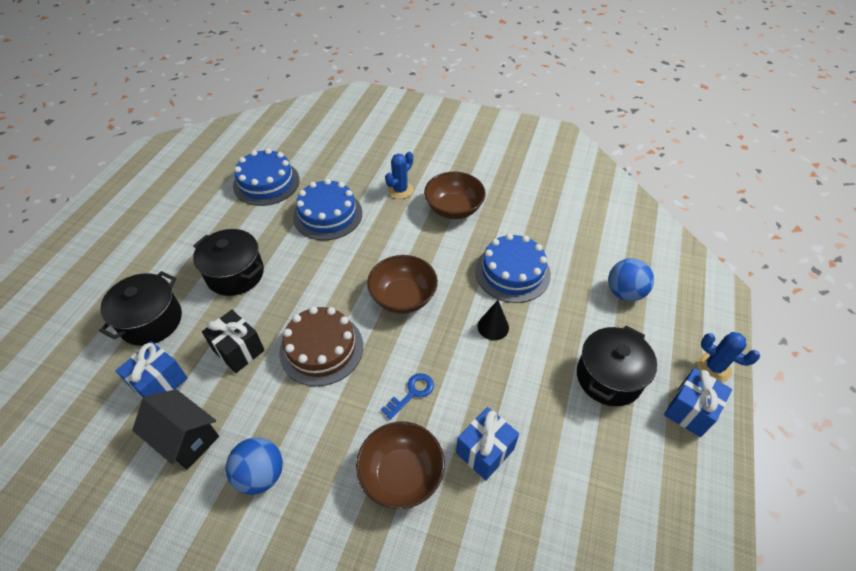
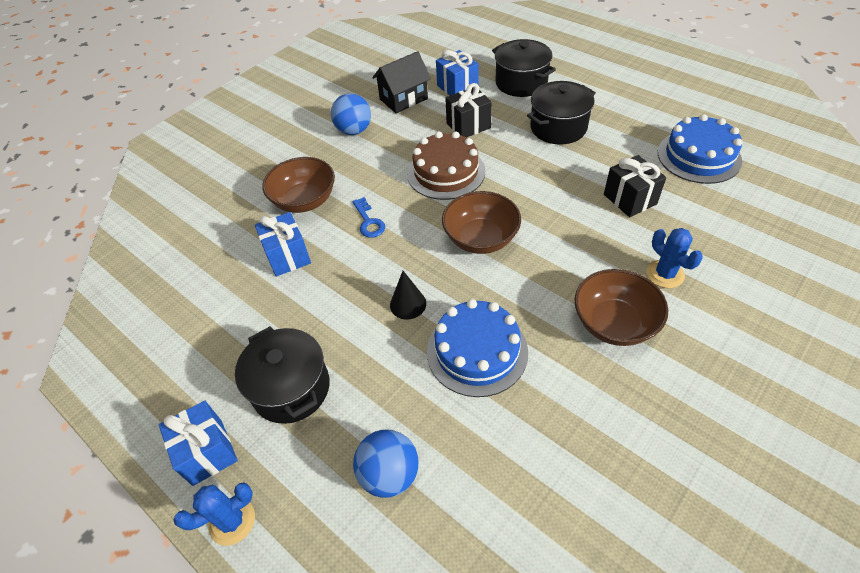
camera: 115 degrees right, 0 degrees up
blue cake [293,179,362,240] -> black gift [604,155,666,218]

